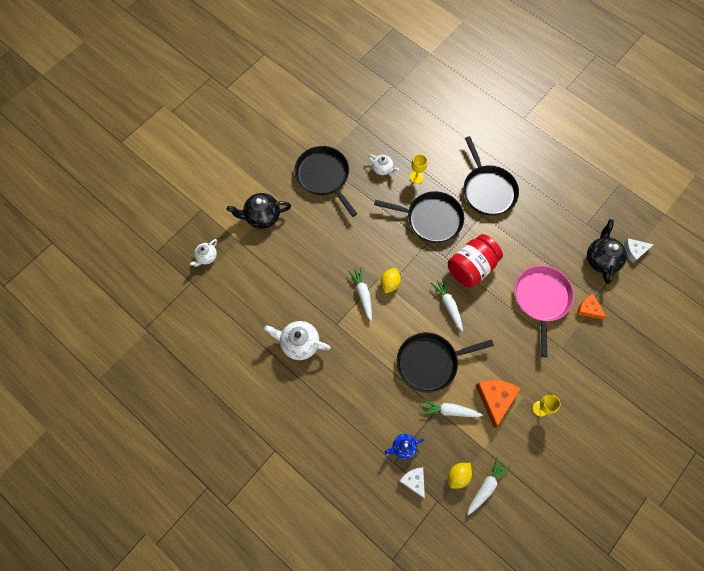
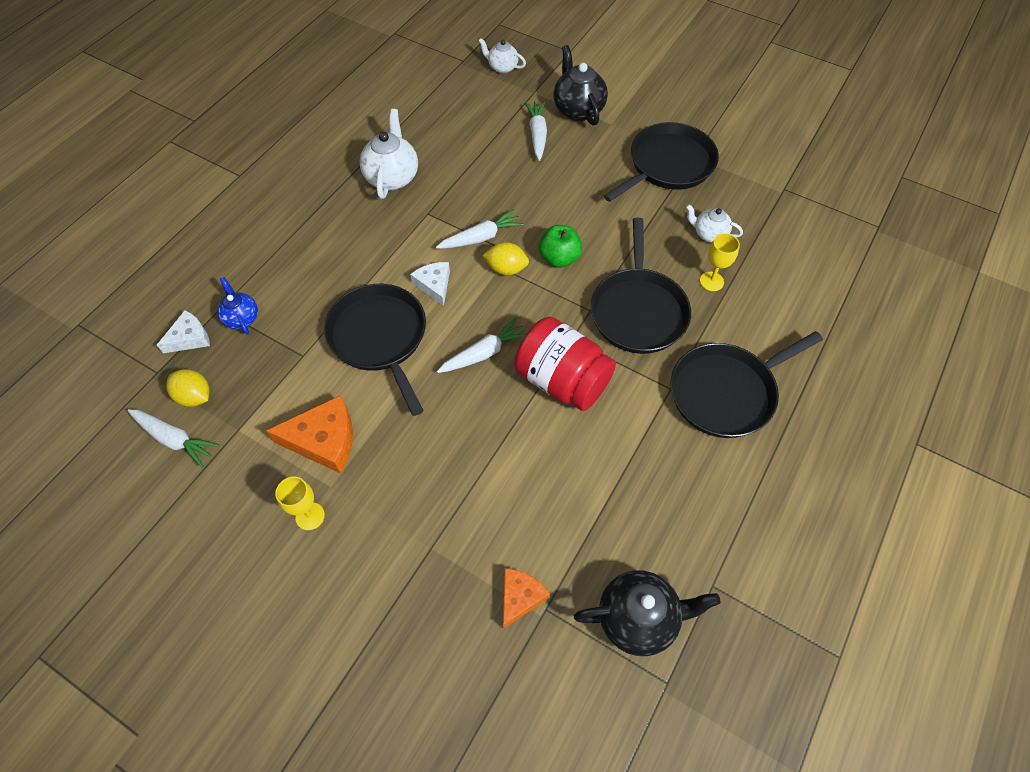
camera: 80 degrees right, 10 degrees down
white teapot [368,155,399,175] -> white teapot turned 90 degrees clockwise [686,204,743,243]
white carrot [422,399,483,417] -> white carrot moved to [525,101,547,161]
pink pan [515,265,574,357] -> none
white cheese [624,238,654,263] -> white cheese moved to [410,262,450,306]
none -> green apple [539,225,582,268]

